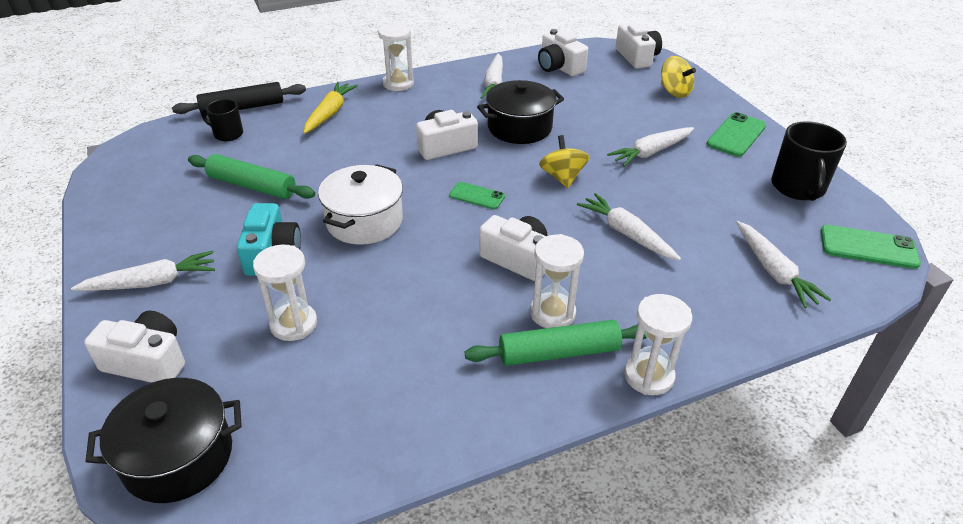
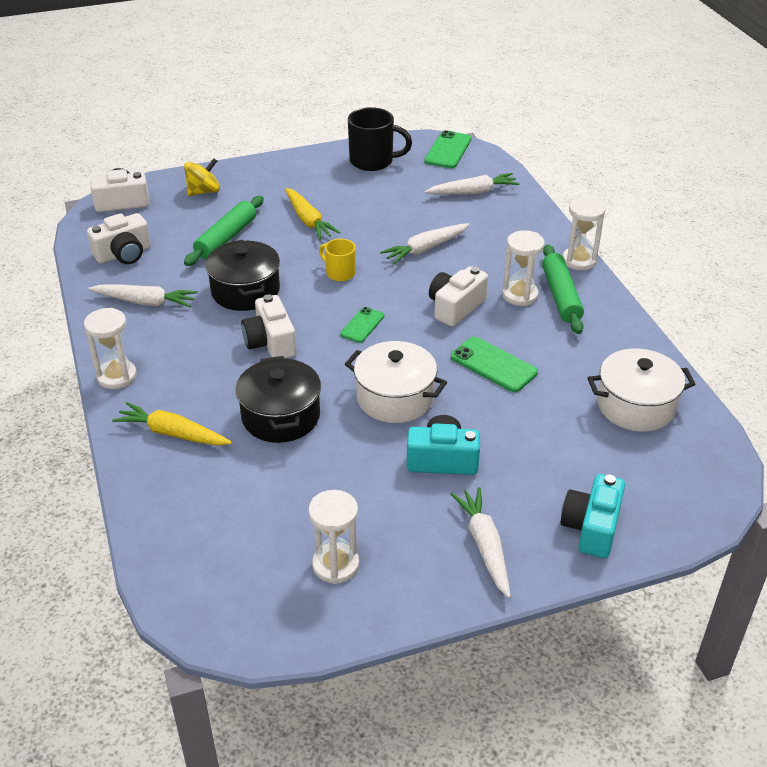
camera: 85 degrees left, 0 degrees up
white camera [84,310,185,383] -> turquoise camera [561,474,625,558]
black pot [85,378,242,503] -> black pot moved to [236,356,321,443]
black rolling pin [172,82,306,116] -> none
green rolling pin [188,154,315,199] -> green rolling pin moved to [184,196,264,266]
black mug [201,99,243,141] -> none
white hourglass [253,244,317,341] -> white hourglass moved to [308,490,359,584]
yellow spinning top [539,135,589,188] -> yellow mug [319,239,356,281]
white carrot [607,127,694,167] -> yellow carrot [285,188,340,240]
green phone [706,112,766,157] -> green phone moved to [451,337,538,392]
none -> white pot [588,348,696,432]

